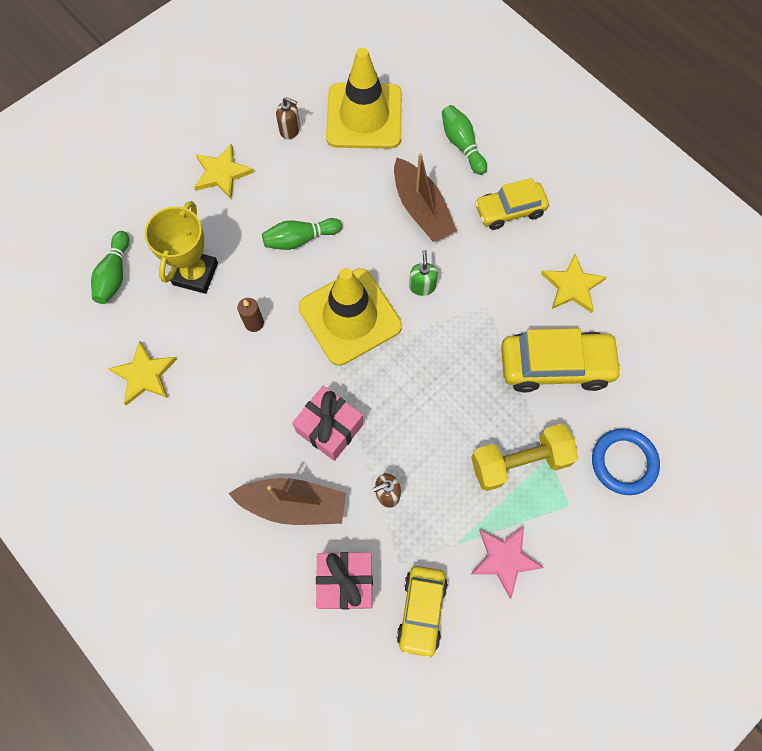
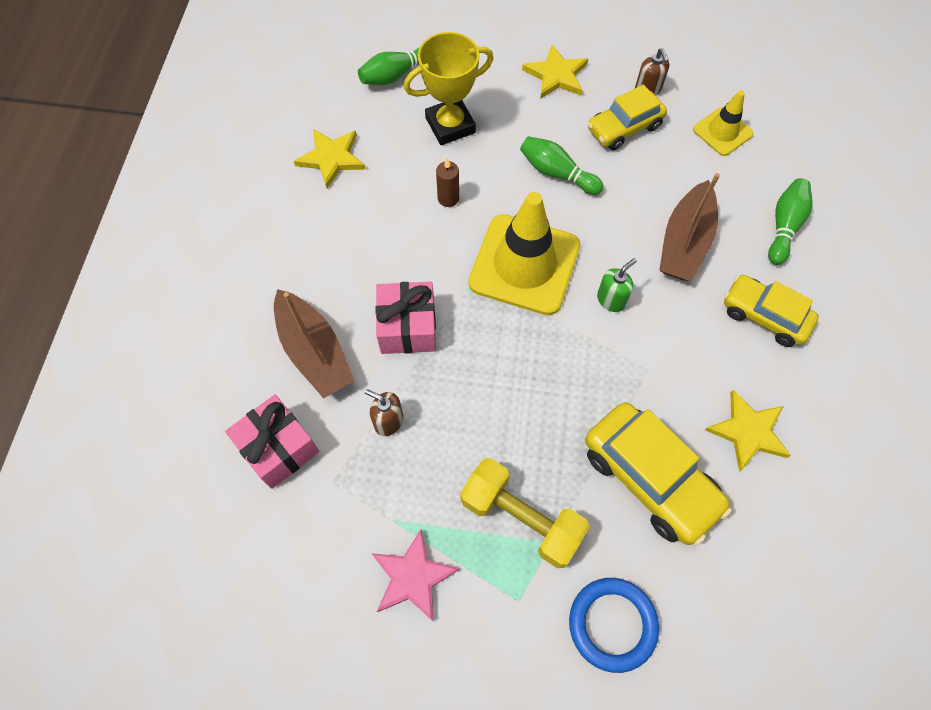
camera: 50 degrees right, 5 degrees down
yellow traffic cone [326,48,402,149] -> yellow traffic cone [693,90,753,156], size x0.53
yellow car [397,566,448,659] -> yellow car moved to [587,85,667,150]

